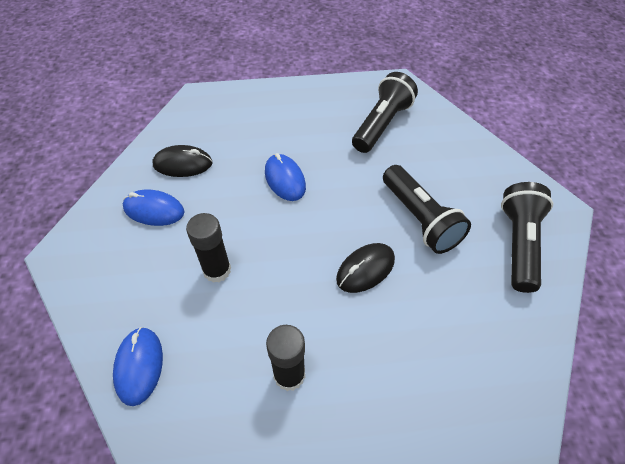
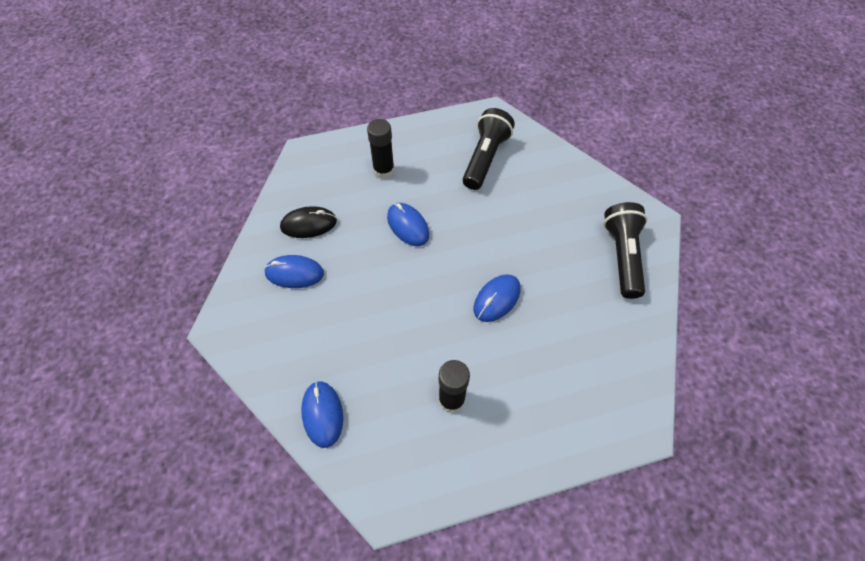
camera: 10 degrees left, 5 degrees up
black glue stick [186,213,231,283] -> black glue stick moved to [367,119,395,179]
black mouse [336,243,395,293] -> blue mouse [474,274,521,322]
black flashlight [383,165,471,254] -> none

